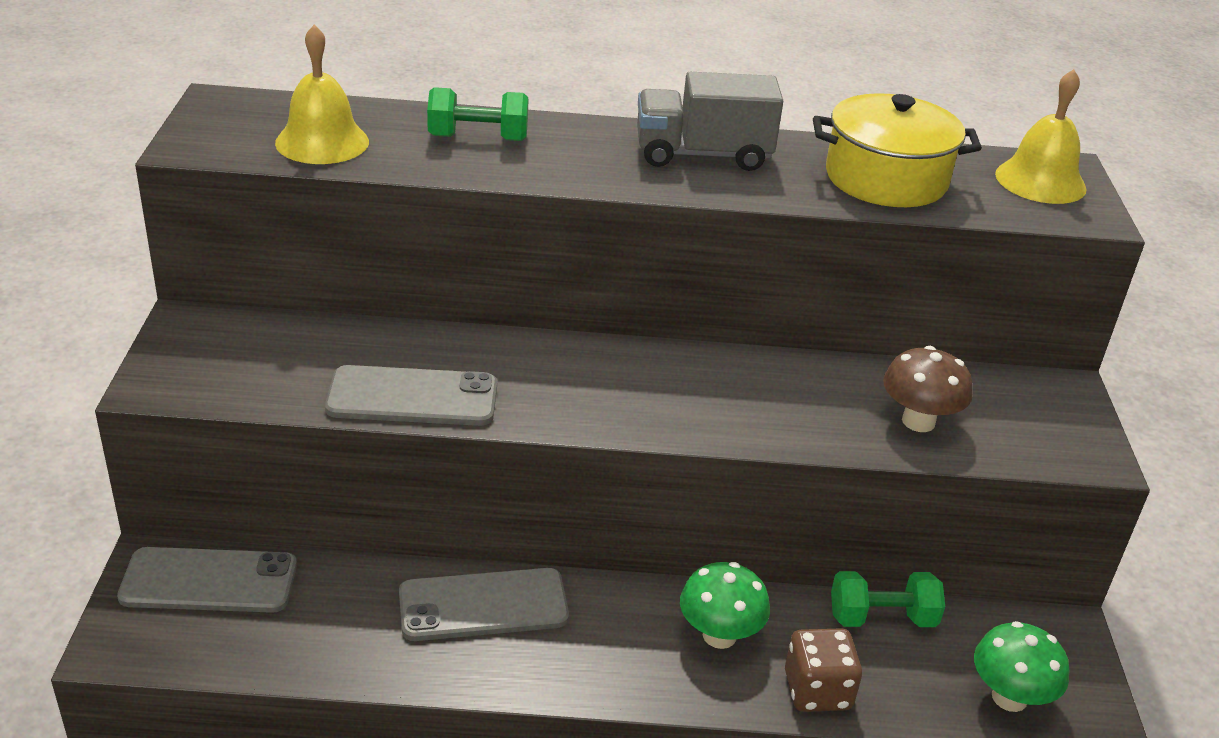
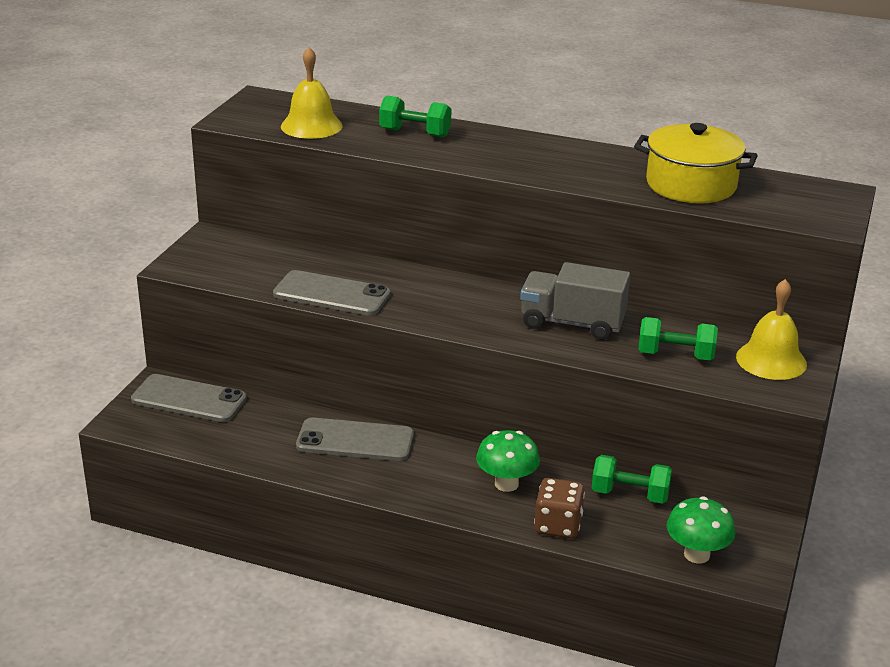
camera: 20 degrees right, 5 degrees down
grey truck [637,72,783,171] -> grey truck moved to [520,262,630,340]
brown mushroom [883,346,973,432] -> green dumbbell [638,317,718,360]
yellow bell [995,69,1086,204] -> yellow bell moved to [736,279,807,380]

